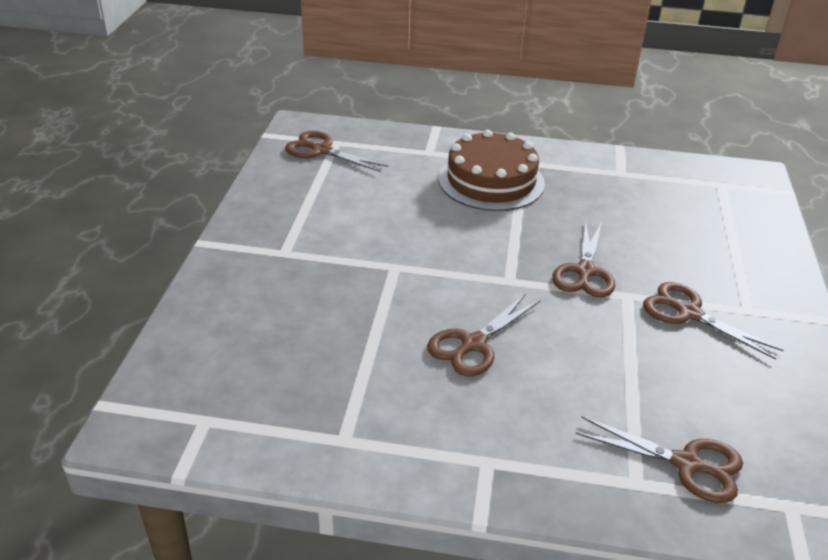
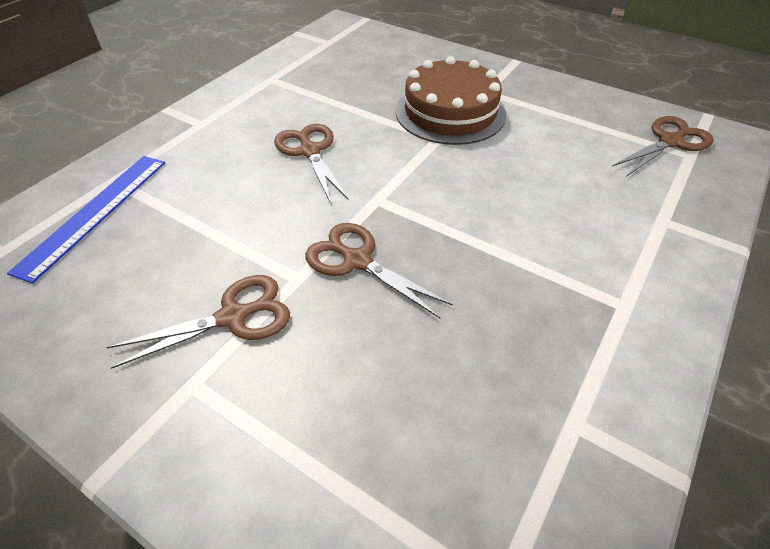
camera: 115 degrees right, 10 degrees up
brown cake [438,130,545,211] -> brown cake moved to [395,56,507,145]
brown scissors [575,417,743,503] -> blue ruler [7,156,165,284]

